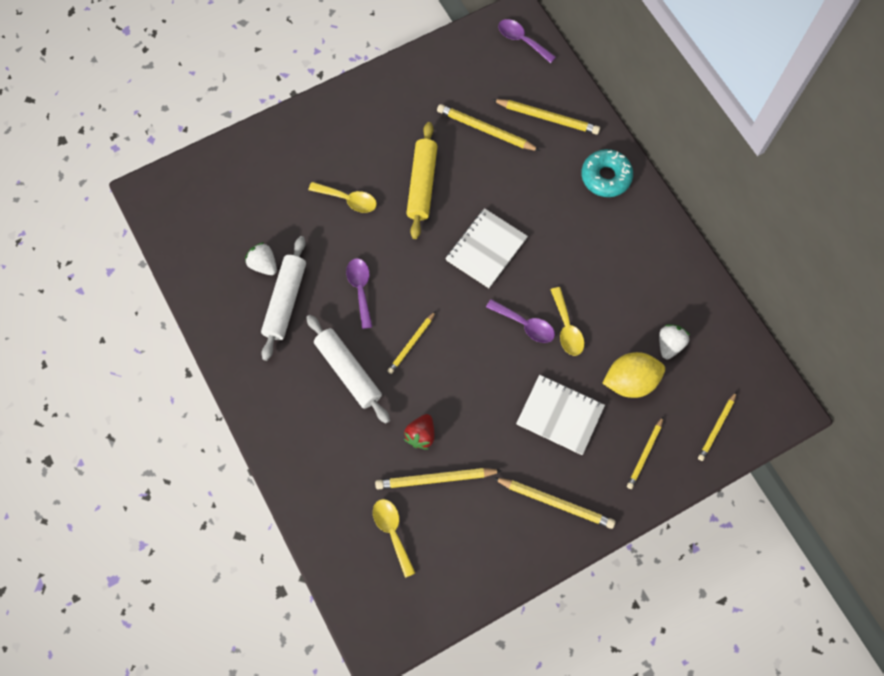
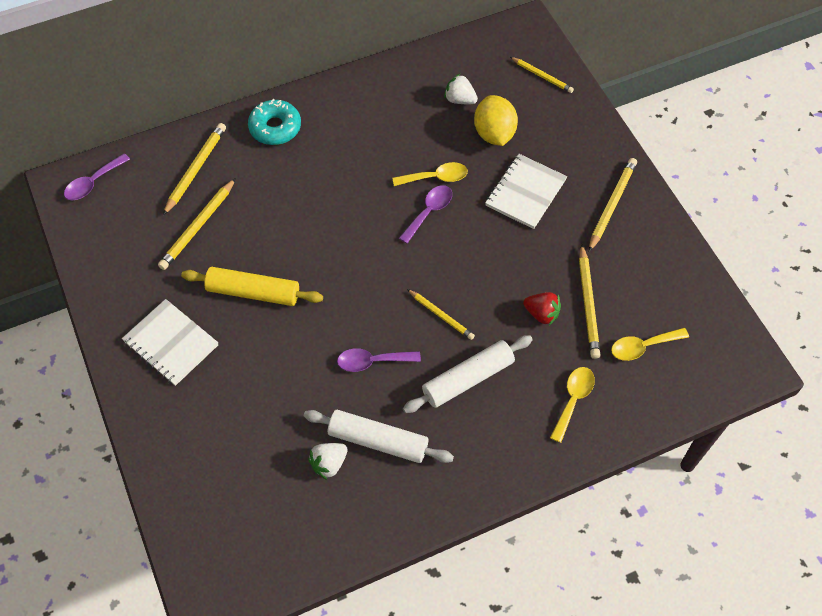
camera: 85 degrees left, 10 degrees down
yellow spoon [308,182,377,213] -> yellow spoon moved to [550,367,595,443]
white notebook [445,208,528,288] -> white notebook moved to [122,299,218,386]
yellow pencil [627,417,663,489] -> none

